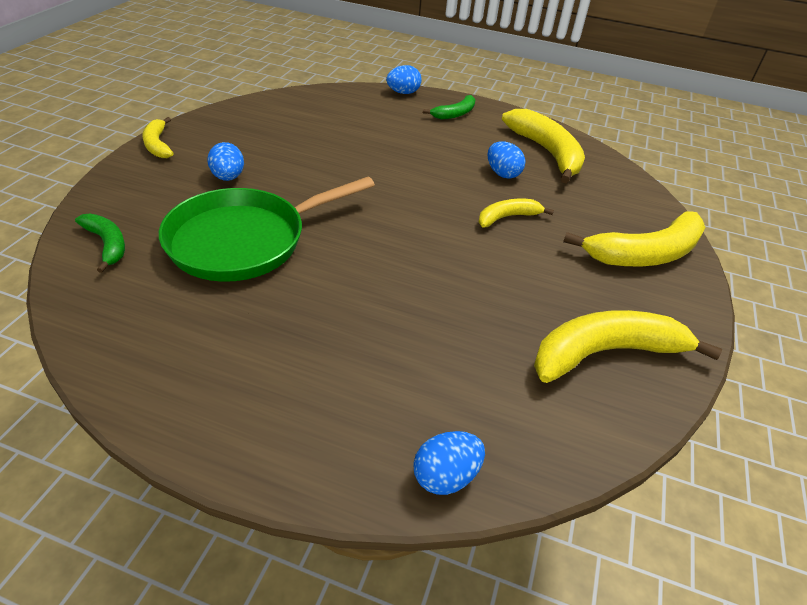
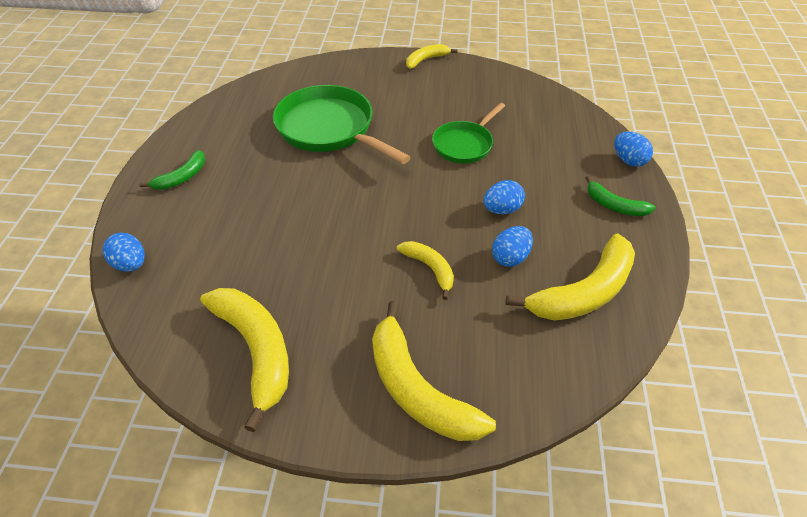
camera: 80 degrees right, 5 degrees up
green banana [75,214,125,273] -> green banana moved to [139,150,205,190]
blue egg [207,142,244,181] -> blue egg moved to [483,180,525,214]
none -> green pan [432,103,505,164]

